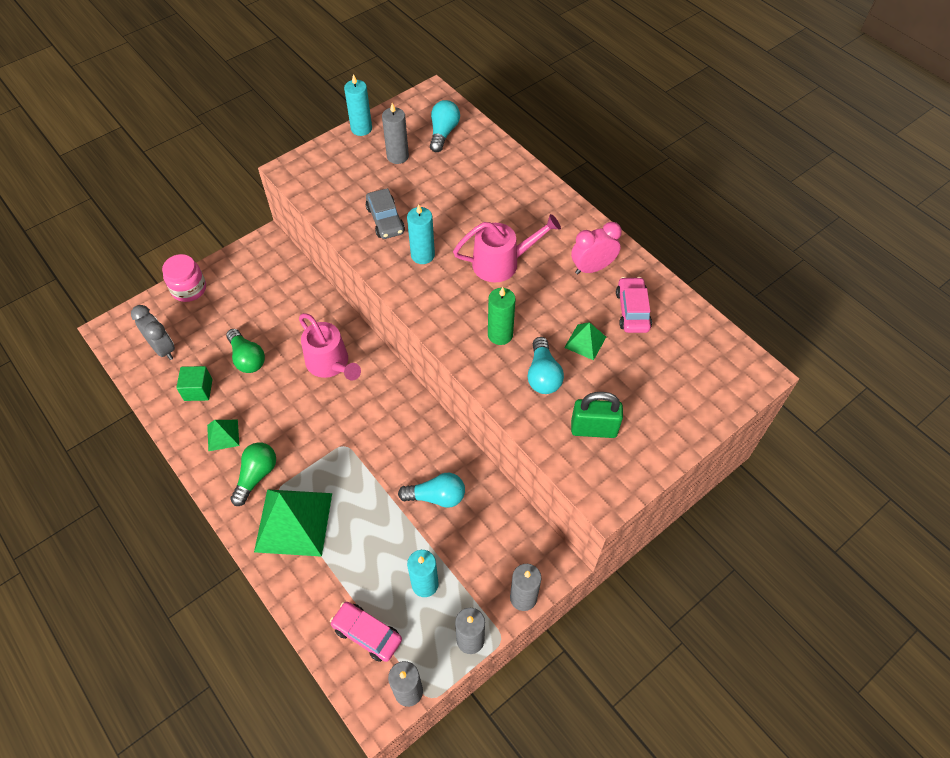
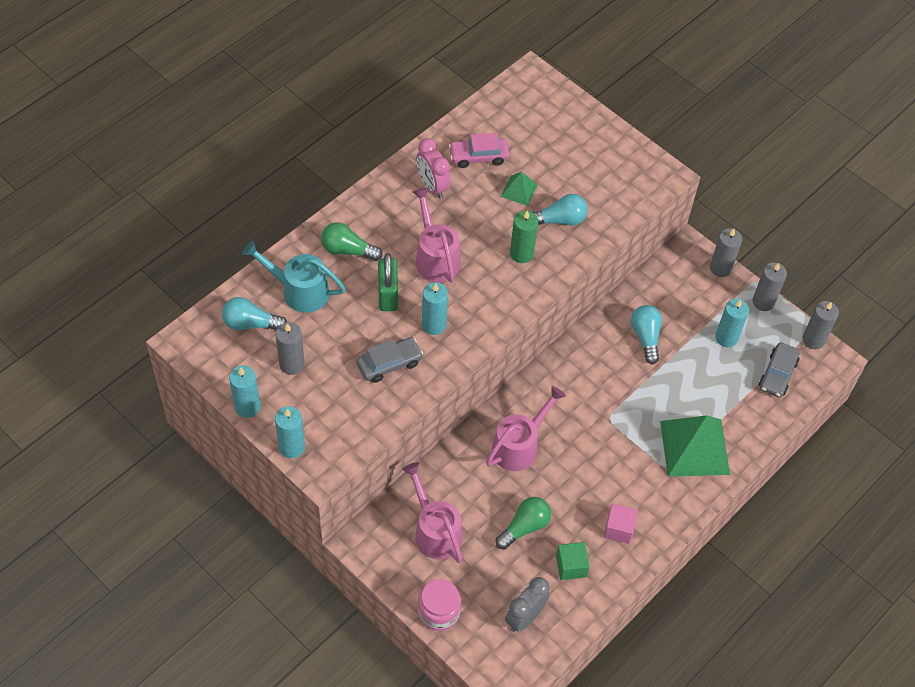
camera: 100 degrees left, 0 degrees up
green pyramid [207,420,239,451] -> pink cube [604,504,638,544]
green light bulb [230,442,276,506] -> green light bulb moved to [321,222,382,261]
pink car [330,602,402,662] -> grey car [759,342,800,398]
green padlock [571,392,623,438] -> green padlock moved to [378,253,398,311]
none -> turquoise watering can [242,241,346,313]
none -> turquoise candle [275,406,305,458]
none -> pink watering can [402,462,462,563]

